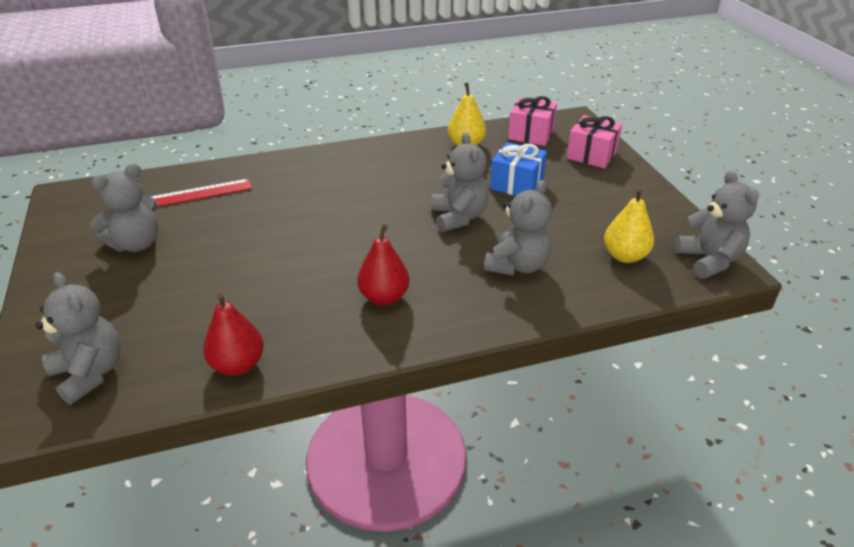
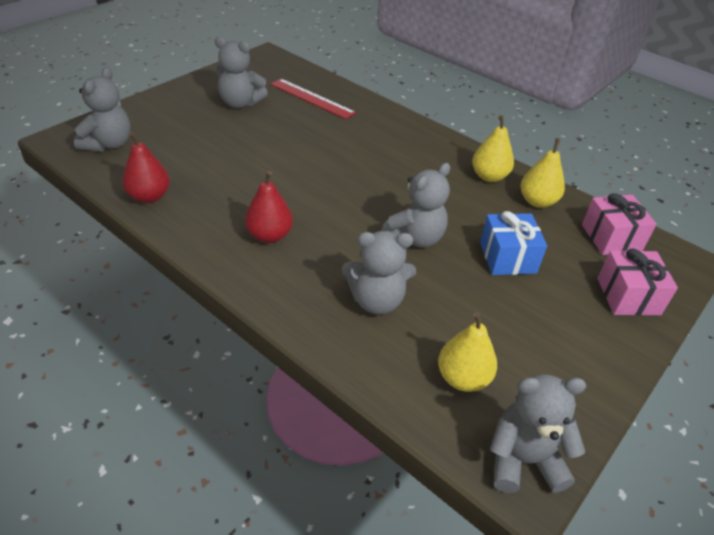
camera: 55 degrees right, 5 degrees up
grey teddy bear [674,170,759,279] -> grey teddy bear turned 135 degrees counterclockwise [490,374,586,493]
none -> yellow pear [472,115,514,182]

